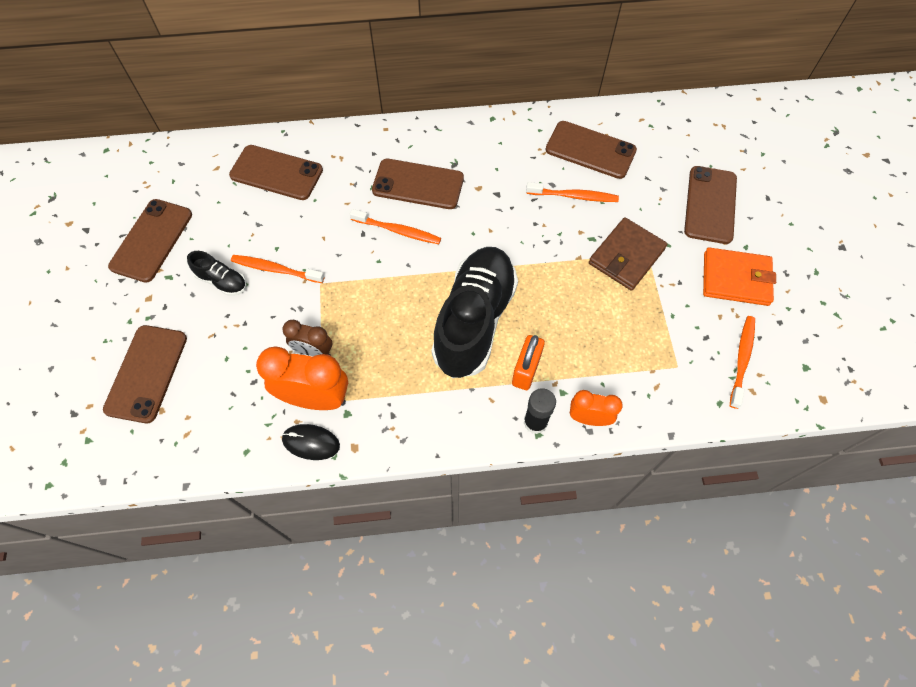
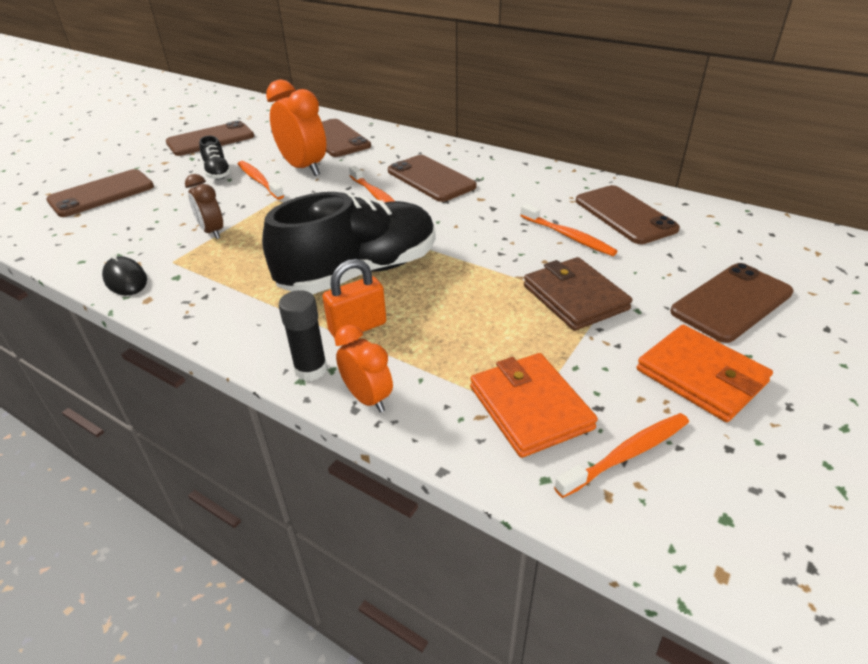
camera: 40 degrees right, 25 degrees down
orange clock [256,346,348,410] -> orange clock moved to [266,79,326,176]
brown wallet [589,217,668,291] -> brown wallet turned 75 degrees clockwise [524,257,632,331]
none -> orange wallet [470,353,598,458]

